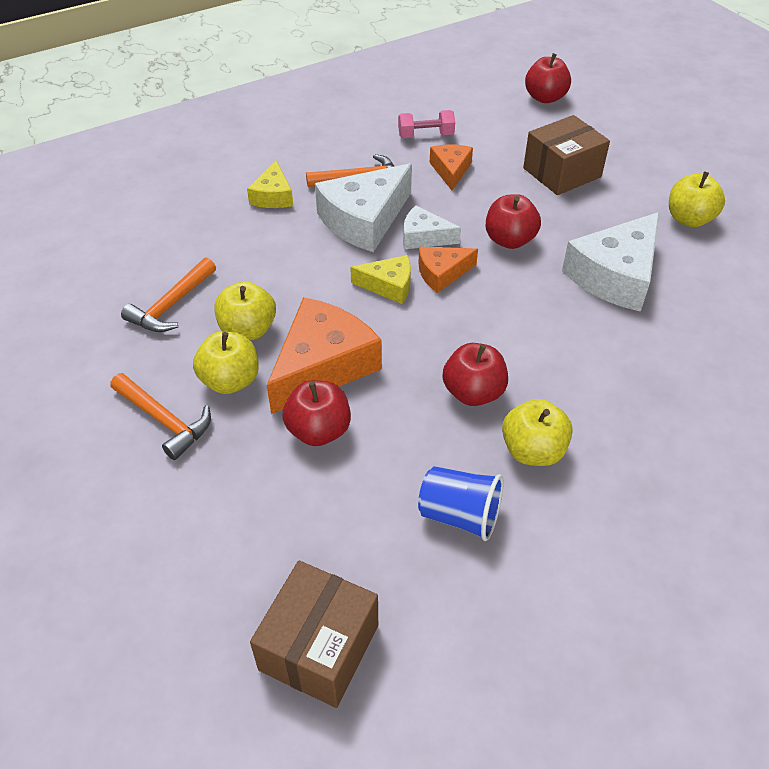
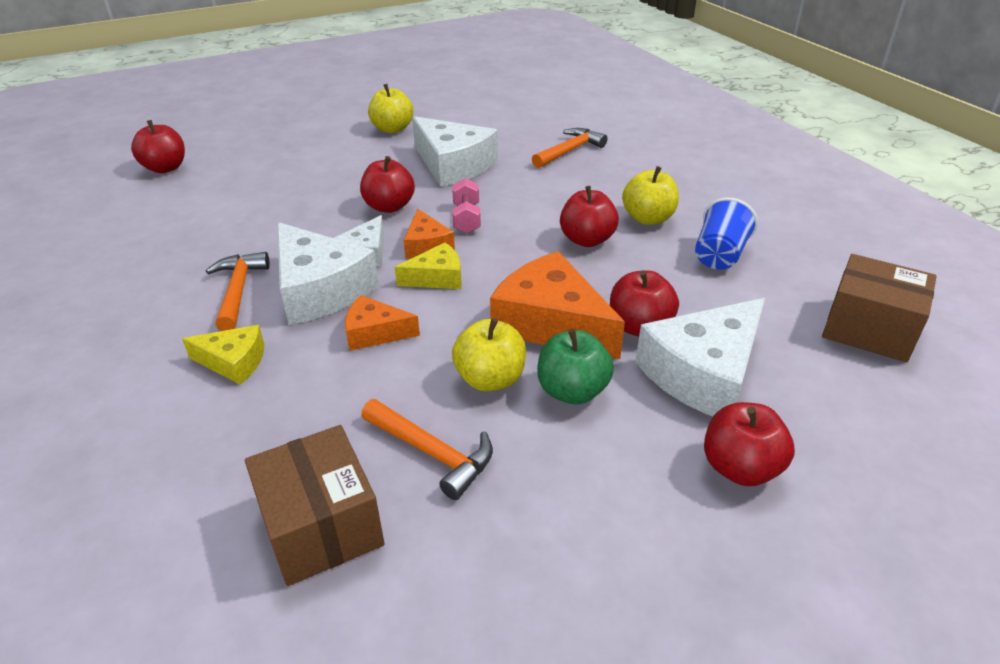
camera: 85 degrees left, 10 degrees down
orange hammer [110,373,211,460] -> orange hammer moved to [532,128,607,168]
yellow apple [193,332,259,394] -> green apple [537,329,614,404]
yellow cheese [350,255,411,304] -> yellow cheese turned 60 degrees clockwise [395,243,462,289]
pink dumbbell [398,110,455,138] -> pink dumbbell moved to [452,178,481,234]
orange cheese [430,144,473,190] -> orange cheese moved to [345,295,420,351]
brown box [523,115,610,195] -> brown box moved to [245,425,384,586]
none -> white cheese [636,298,765,417]
none -> red apple [704,402,795,486]

